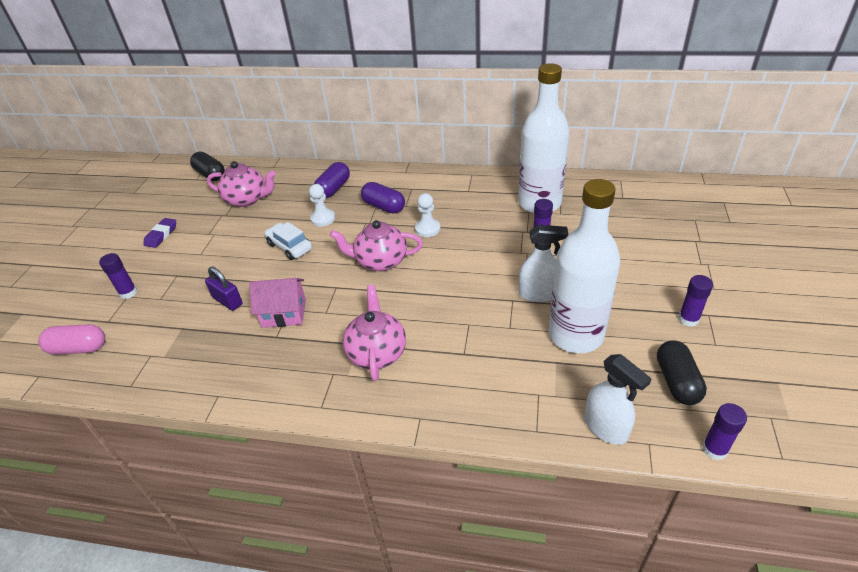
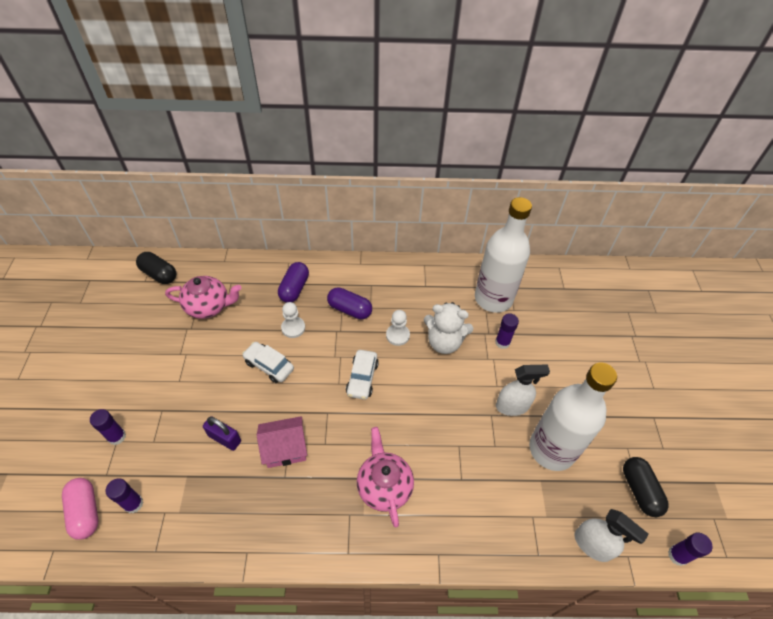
camera: 15 degrees left, 10 degrees up
pink capsule [38,324,105,355] -> pink capsule turned 75 degrees clockwise [62,478,98,540]
purple eraser [143,218,176,248] -> none
pink teapot [330,220,423,271] -> white car [346,350,379,400]
purple glue stick [678,275,713,327] -> purple glue stick moved to [106,478,144,513]
none -> white teddy bear [424,302,473,354]

